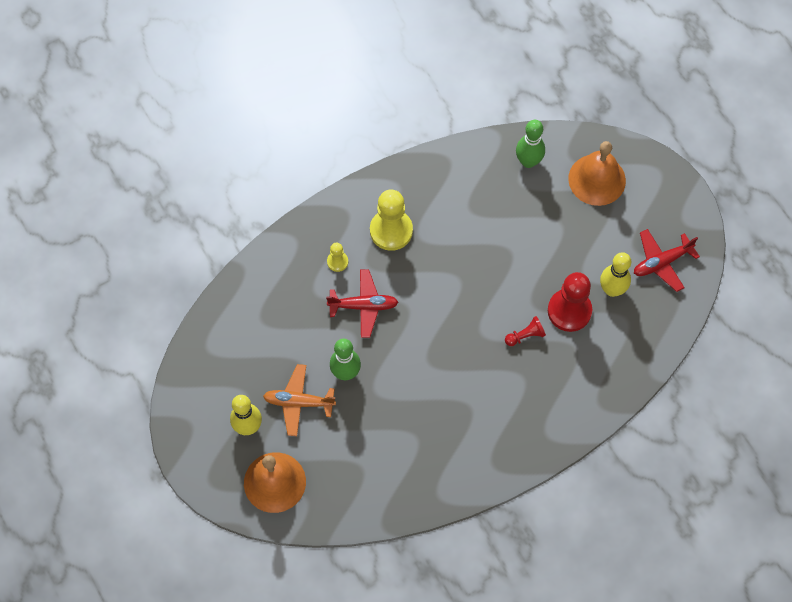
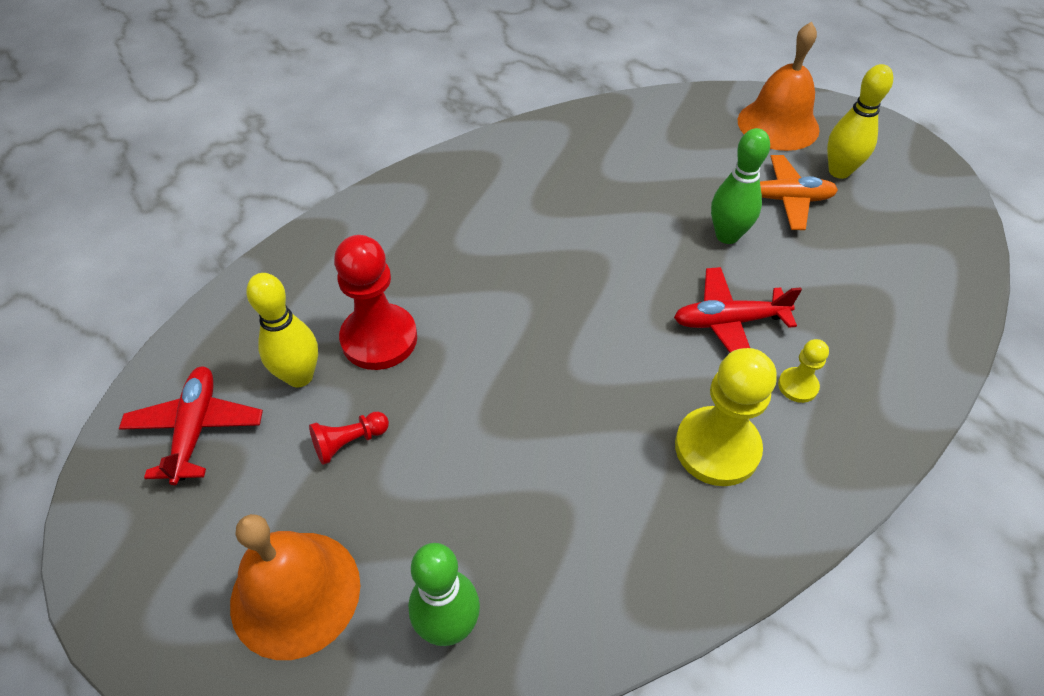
camera: 175 degrees right, 15 degrees down
red pawn [505,316,546,346] -> red pawn moved to [309,412,389,465]
red plane [634,229,700,292] -> red plane turned 60 degrees counterclockwise [119,367,263,485]

